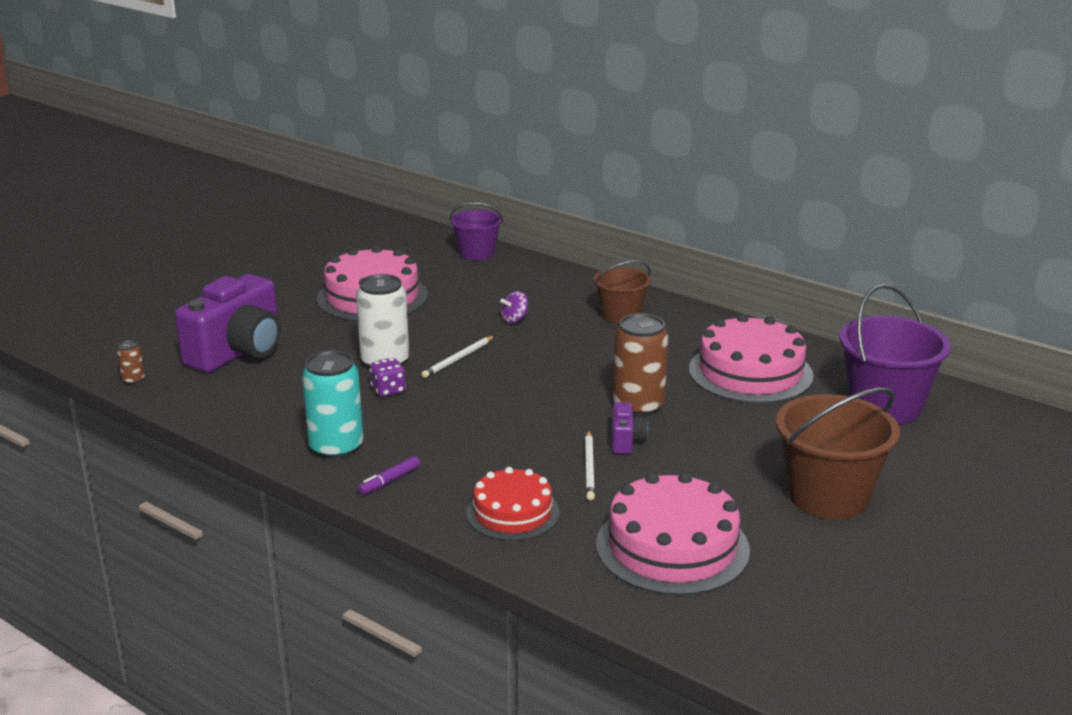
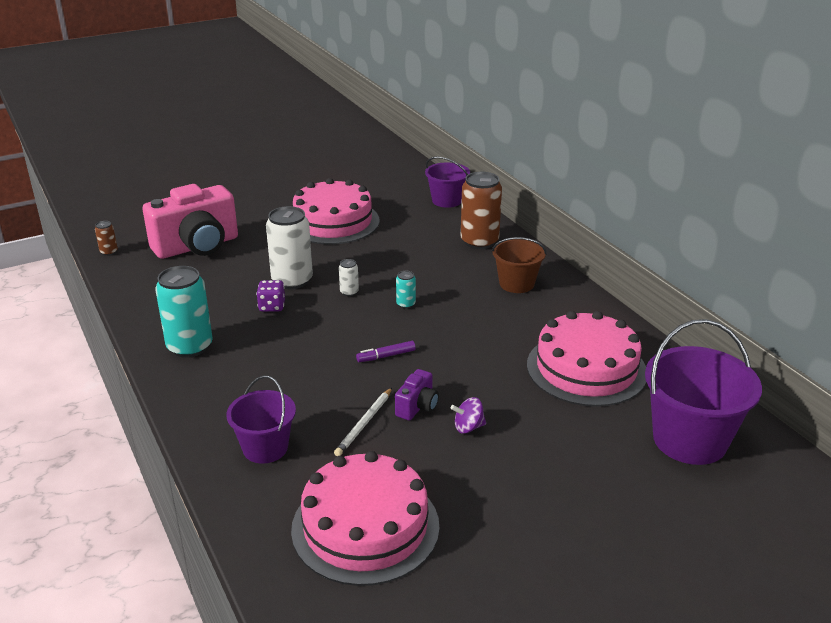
camera: 25 degrees right, 5 degrees up
purple camera [175,274,281,373] -> pink camera [142,184,238,259]
purple marker [358,456,420,495] -> purple marker moved to [356,341,416,362]
white pencil [421,336,494,378] -> white can [339,259,359,296]
red cake [466,467,560,541] -> purple bucket [227,375,296,463]
purple spinning top [500,291,528,323] -> purple spinning top moved to [451,397,486,433]
brown can [613,314,668,417] -> brown can moved to [461,172,502,249]
brown bucket [776,388,900,519] -> none
none -> turquoise can [396,271,416,309]

